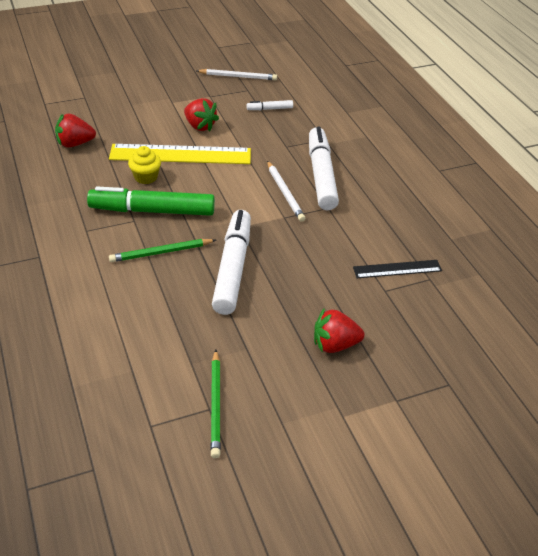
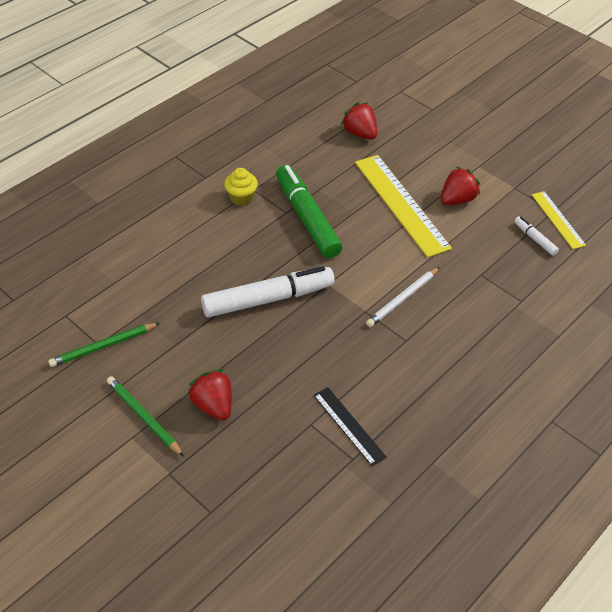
camera: 65 degrees right, 5 degrees up
green pencil [109,239,216,262] -> green pencil moved to [107,376,184,457]
yellow cupcake [128,146,161,184] -> yellow cupcake moved to [224,168,258,206]
red strawberry [184,98,219,132] -> red strawberry turned 150 degrees counterclockwise [441,167,480,205]
white pencil [196,69,277,80] -> none
white marker [309,127,339,210] -> none
none -> yellow ruler [532,191,586,249]

